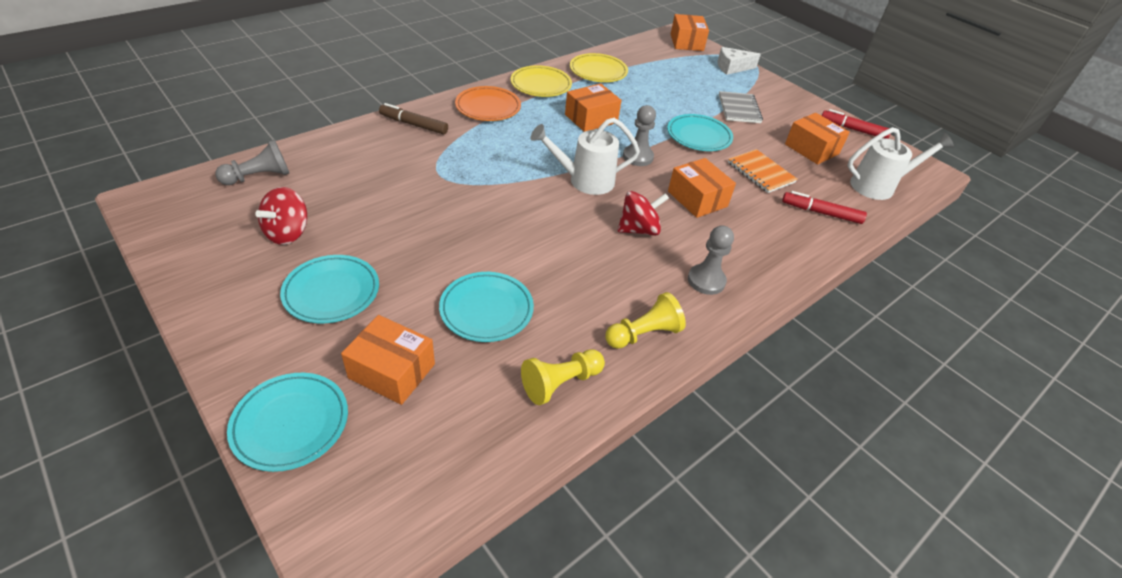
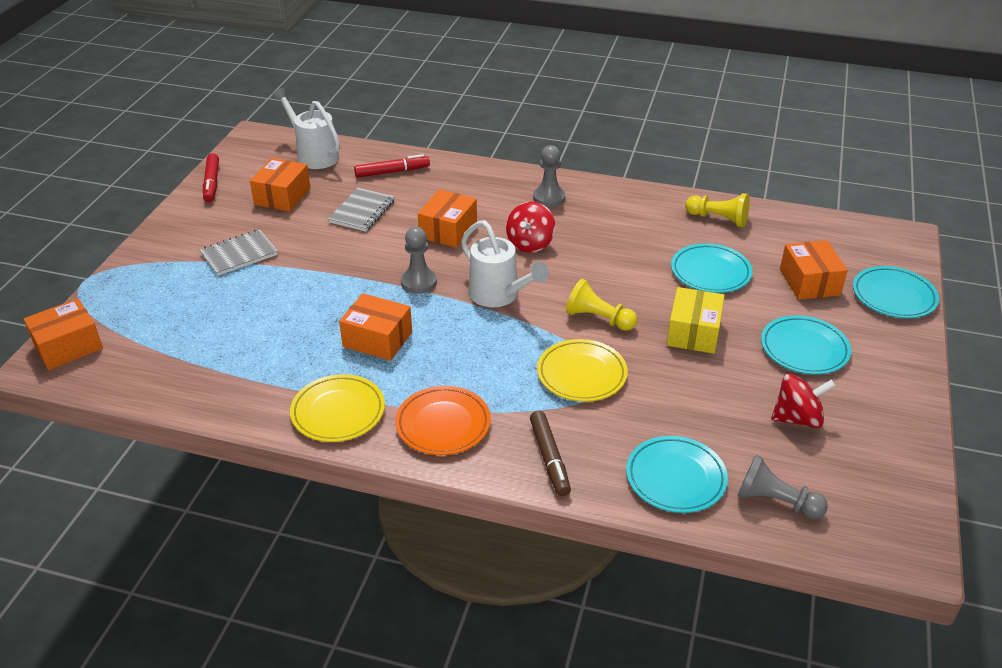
camera: 120 degrees left, 5 degrees down
yellow plate [570,53,628,82] -> yellow plate moved to [537,339,628,402]
yellow pawn [605,292,686,349] -> yellow pawn moved to [566,279,638,331]
red spinning top [618,191,669,236] -> red spinning top turned 105 degrees counterclockwise [506,202,555,253]
turquoise plate [667,114,733,151] -> turquoise plate moved to [626,436,728,513]
white cheese [717,47,761,75] -> none
orange notebook [728,149,798,193] -> grey notebook [328,188,395,232]
red marker [782,191,867,224] -> red marker turned 90 degrees counterclockwise [354,154,430,178]
none -> yellow box [667,287,725,354]

